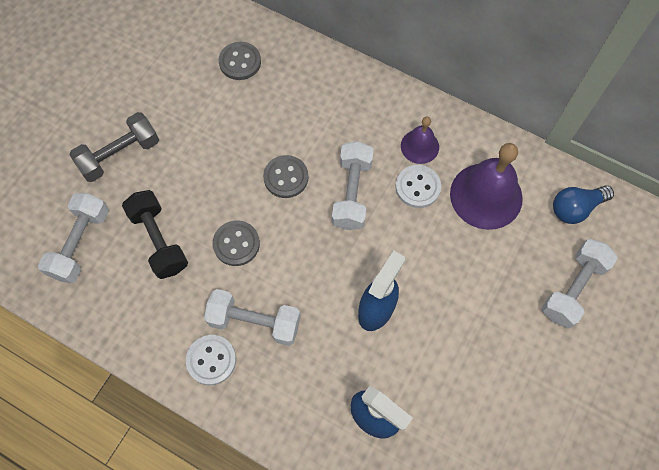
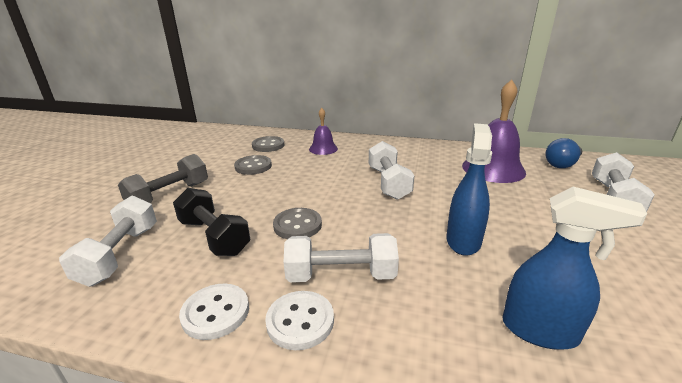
camera: 15 degrees left, 40 degrees down
grey button [263,155,308,198] -> grey button moved to [234,155,272,175]
white button [396,165,441,208] -> white button moved to [179,284,249,340]
purple bell [401,117,439,164] -> purple bell moved to [309,108,338,155]

